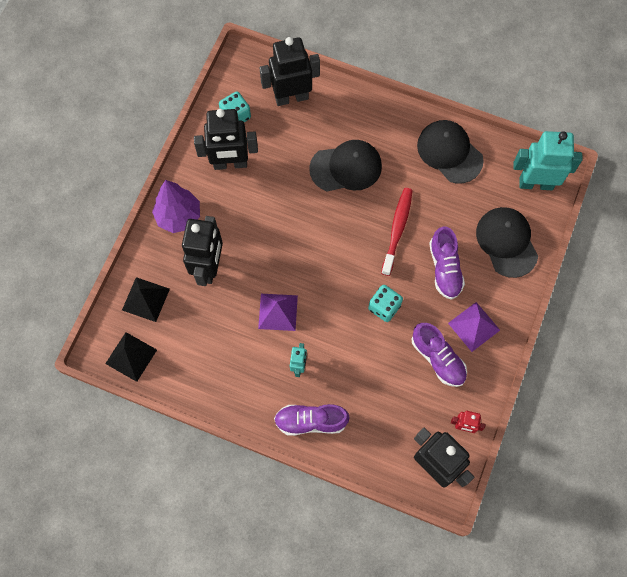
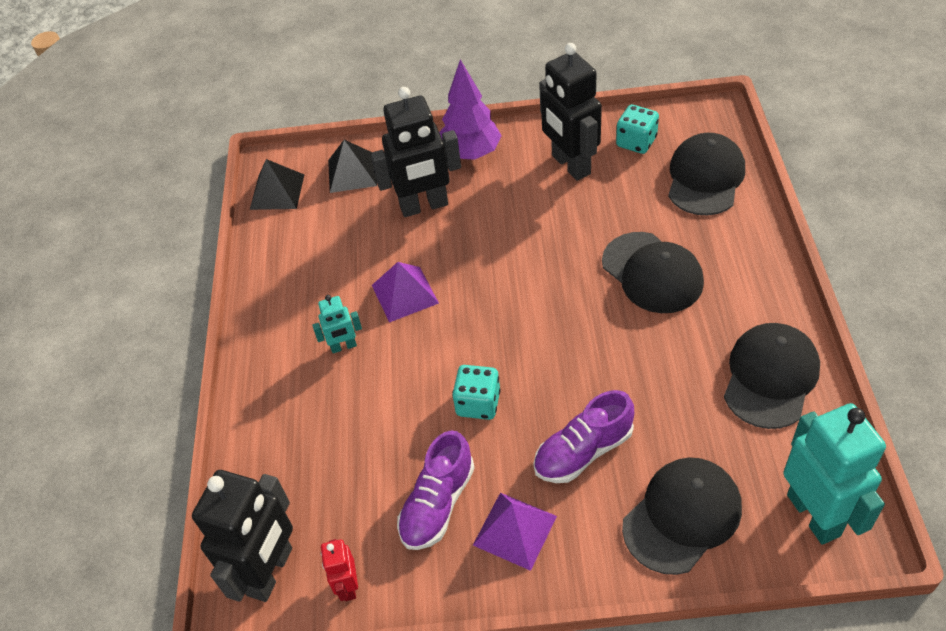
camera: 70 degrees right, 20 degrees down
black robot [260,37,320,106] -> black cap [668,133,745,216]
purple shoe [274,404,350,436] -> none
red toothbrush [381,188,413,276] -> none

